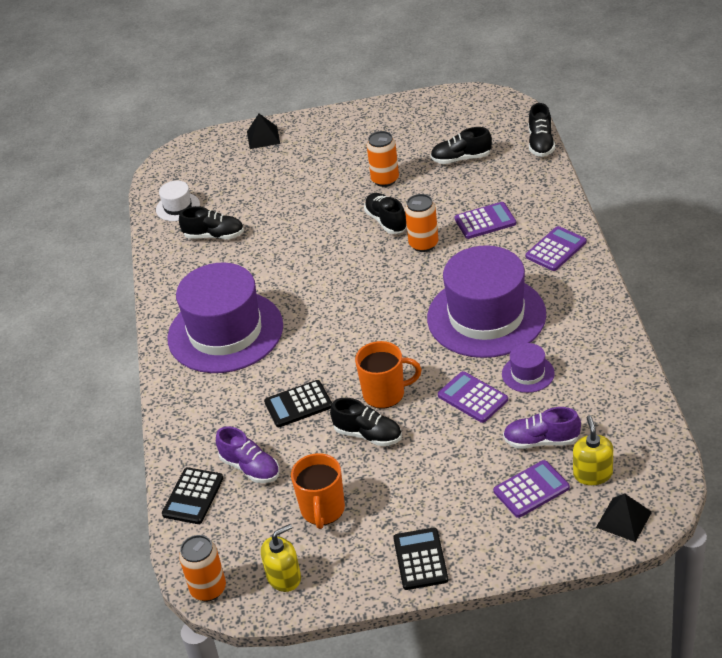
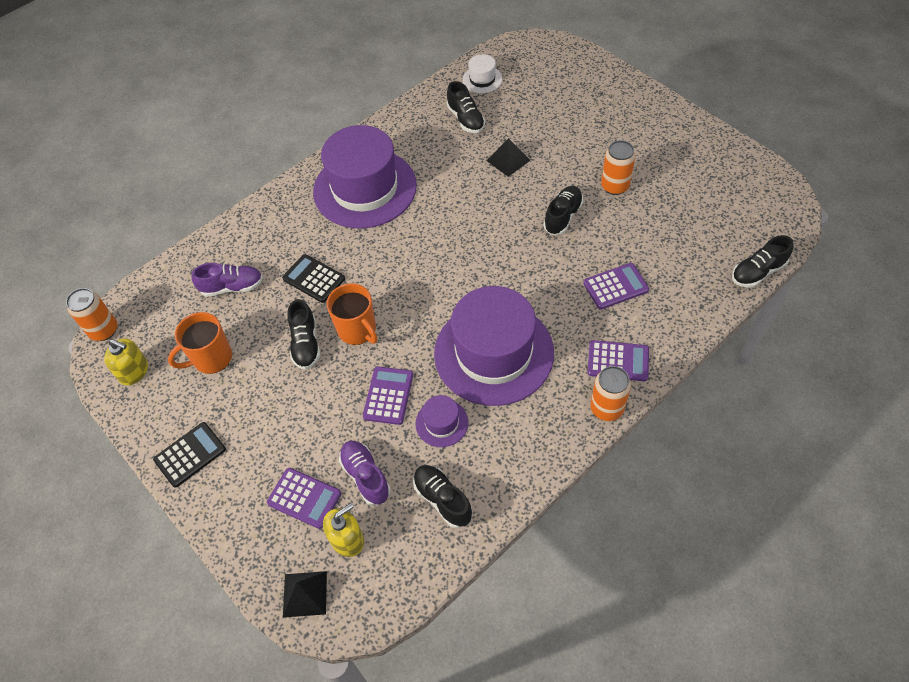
camera: 55 degrees right, 15 degrees up
black calculator [162,467,224,524] -> none
purple shoe [216,427,280,483] -> purple shoe turned 105 degrees counterclockwise [192,263,263,297]
black pyramid [247,114,280,149] -> black pyramid moved to [486,138,531,177]
orange can [405,194,438,252] -> orange can moved to [590,366,631,421]
black shoe [430,127,492,164] -> black shoe moved to [413,465,472,528]
purple calculator [455,202,516,239] -> purple calculator turned 60 degrees counterclockwise [583,263,649,310]

